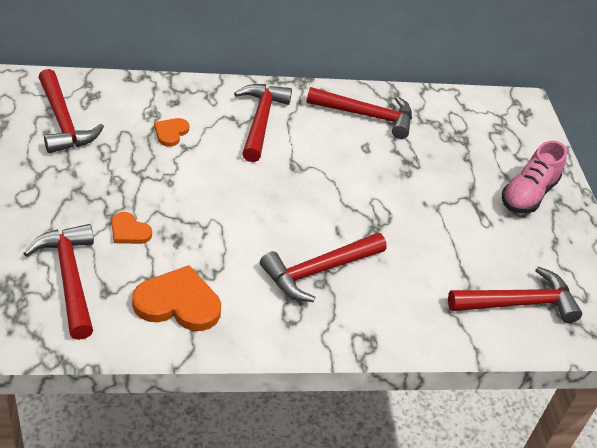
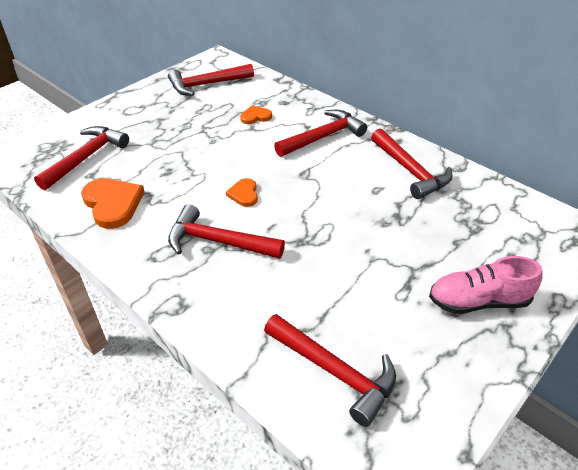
camera: 55 degrees right, 0 degrees up
red hammer [38,69,104,153] -> red hammer turned 45 degrees clockwise [168,64,254,96]
orange heart [111,212,152,244] -> orange heart moved to [226,178,258,207]

